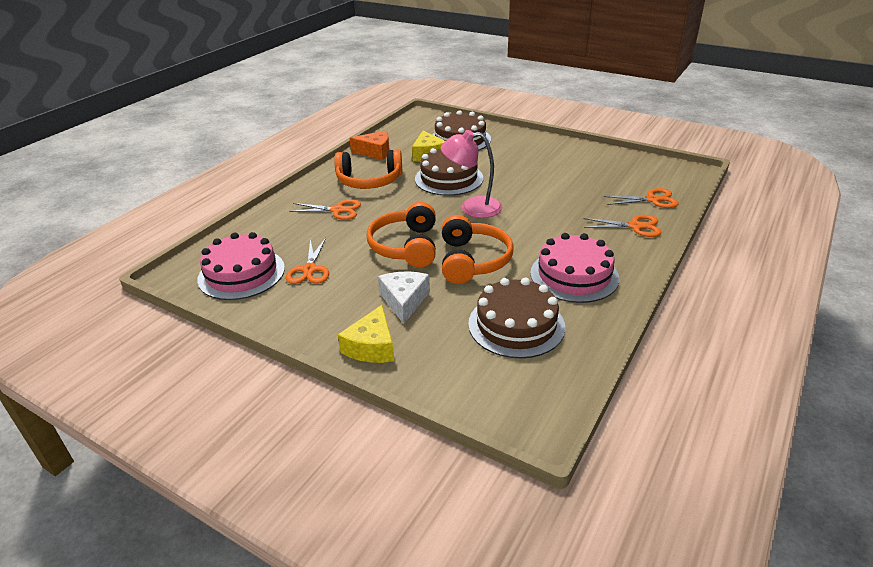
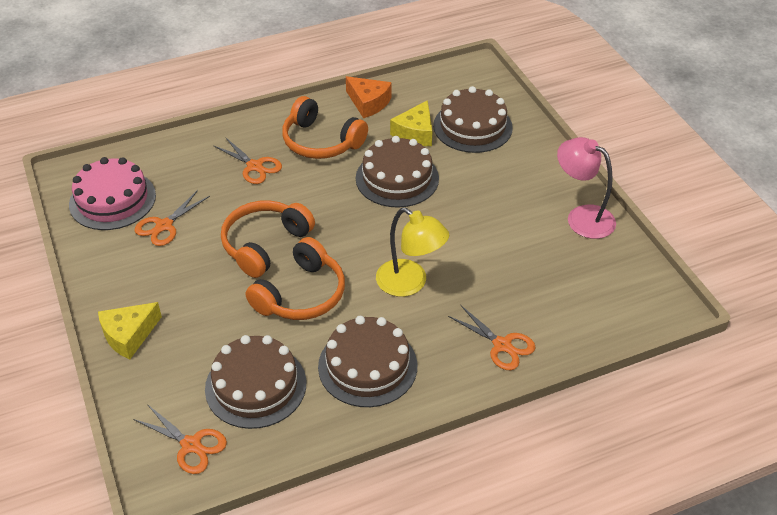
camera: 35 degrees right, 10 degrees up
white cheese [378,271,430,324] -> none
pink lamp [441,130,502,218] -> pink lamp moved to [557,137,616,239]
pink cake [530,233,619,303] -> brown cake [318,316,417,407]
orange scissors [604,188,679,208] -> orange scissors moved to [133,404,227,474]
none -> yellow lamp [376,208,449,297]

